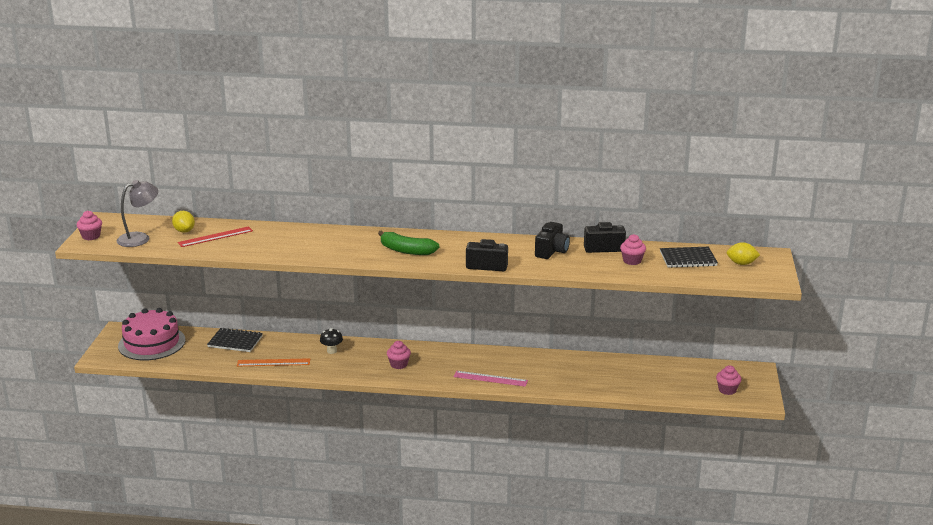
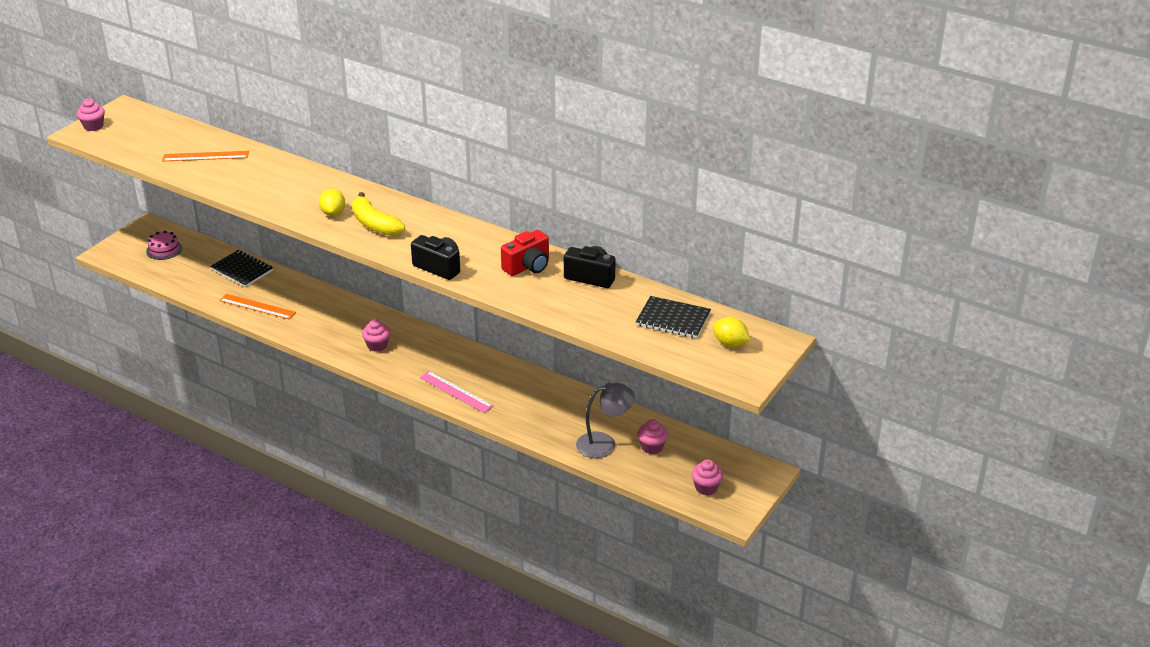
camera: 25 degrees right, 10 degrees up
grey lamp [117,180,158,247] -> grey lamp moved to [576,383,635,458]
pink cake [118,308,185,361] -> pink cake [146,230,182,260], size x0.49
yellow lemon [172,211,195,233] -> yellow lemon moved to [319,189,345,216]
red ruler [178,226,253,247] -> orange ruler [162,151,249,162]
black mushroom [320,328,343,354] -> none
green banana [378,230,439,255] -> yellow banana [352,192,405,236]
black camera [535,222,570,259] -> red camera [501,230,549,276]
pink cupcake [620,234,646,265] -> pink cupcake moved to [637,419,668,454]

